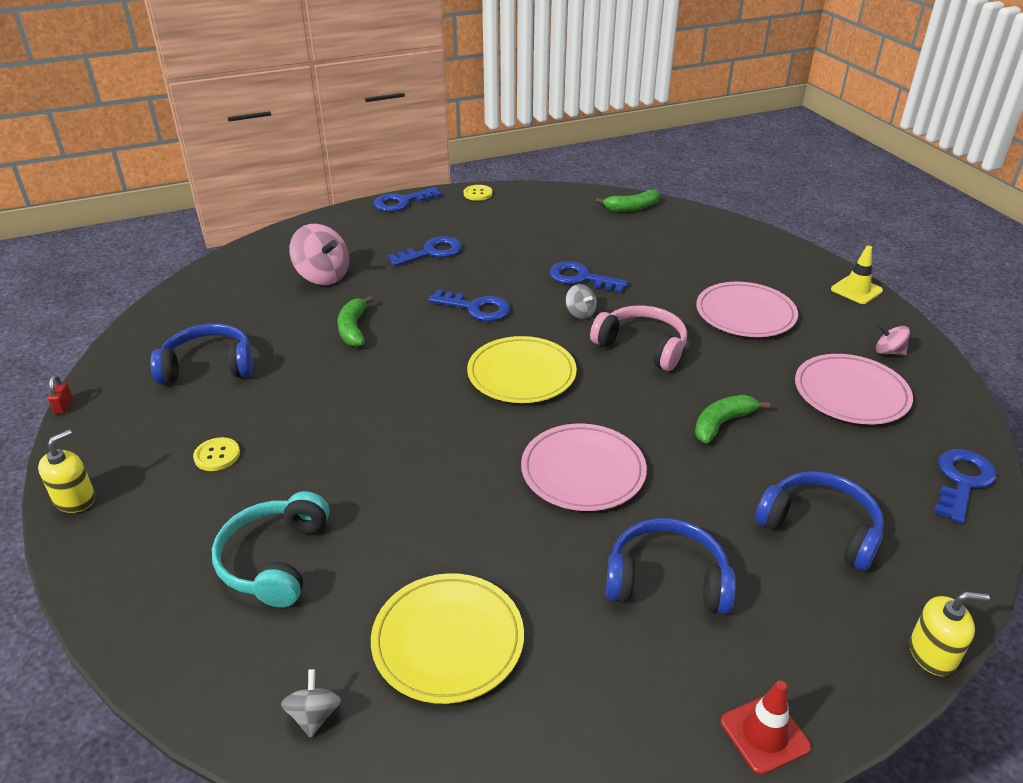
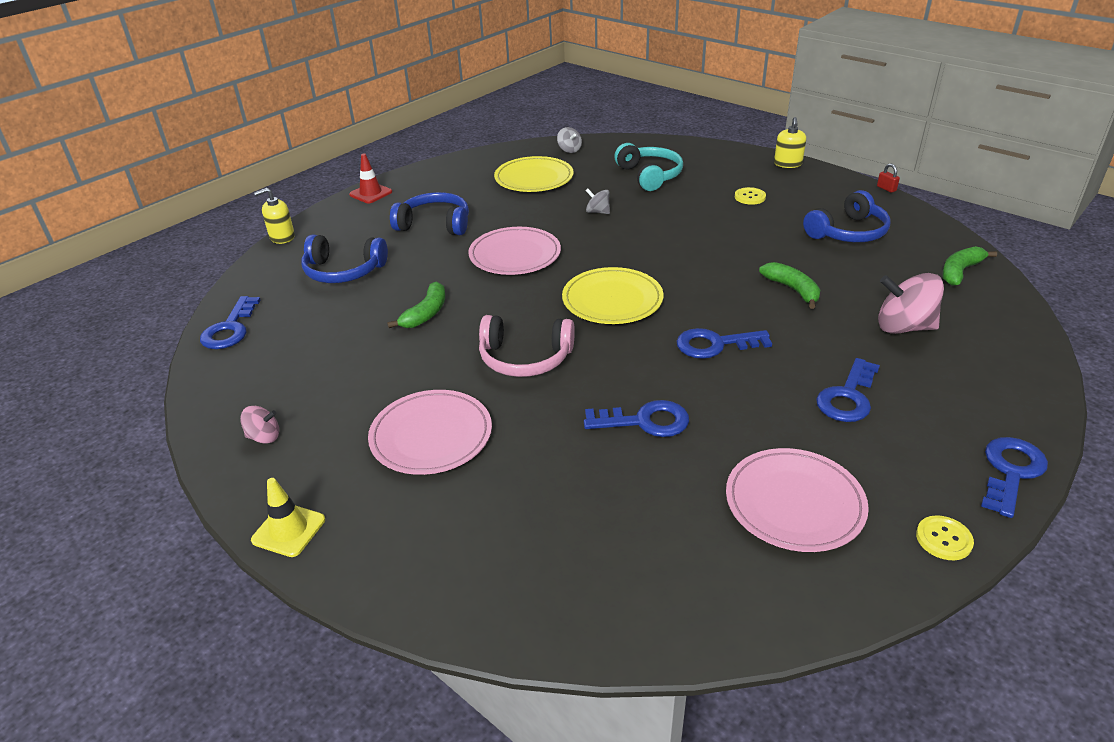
camera: 155 degrees right, 0 degrees up
grey spinning top [566,284,597,319] -> grey spinning top moved to [585,188,610,214]
green banana [596,190,660,212] -> green banana moved to [942,246,997,285]
blue headphones [606,518,736,614] -> blue headphones turned 150 degrees counterclockwise [390,192,469,235]
pink plate [795,354,913,425] -> pink plate moved to [726,448,869,552]

